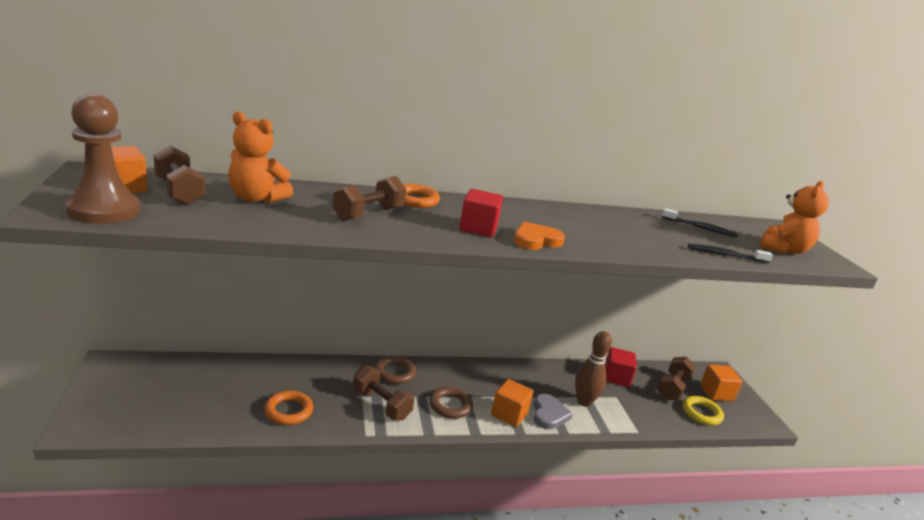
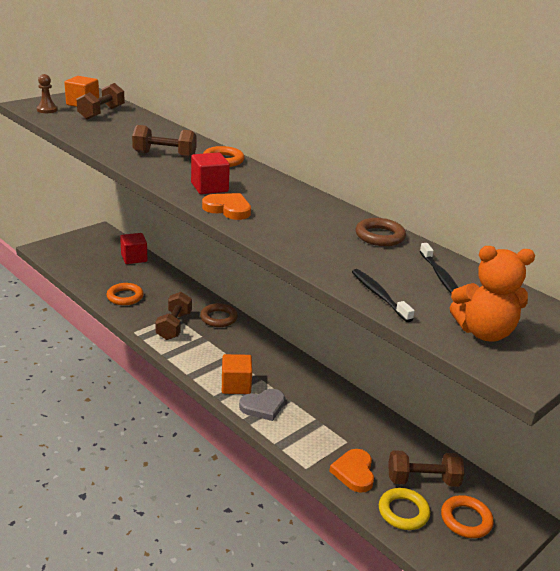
camera: 60 degrees right, 5 degrees up
brown pawn [65,94,140,224] -> brown pawn [37,74,58,113], size x0.50
orange teddy bear [228,111,293,203] -> none
brown ring [429,387,473,419] -> brown ring moved to [355,218,406,246]
brown bowling pin [575,331,612,407] -> none
red cube [605,347,637,387] -> red cube moved to [120,233,148,264]
orange cube [700,365,743,402] -> orange ring [441,495,494,538]
none -> orange heart [329,449,374,493]

